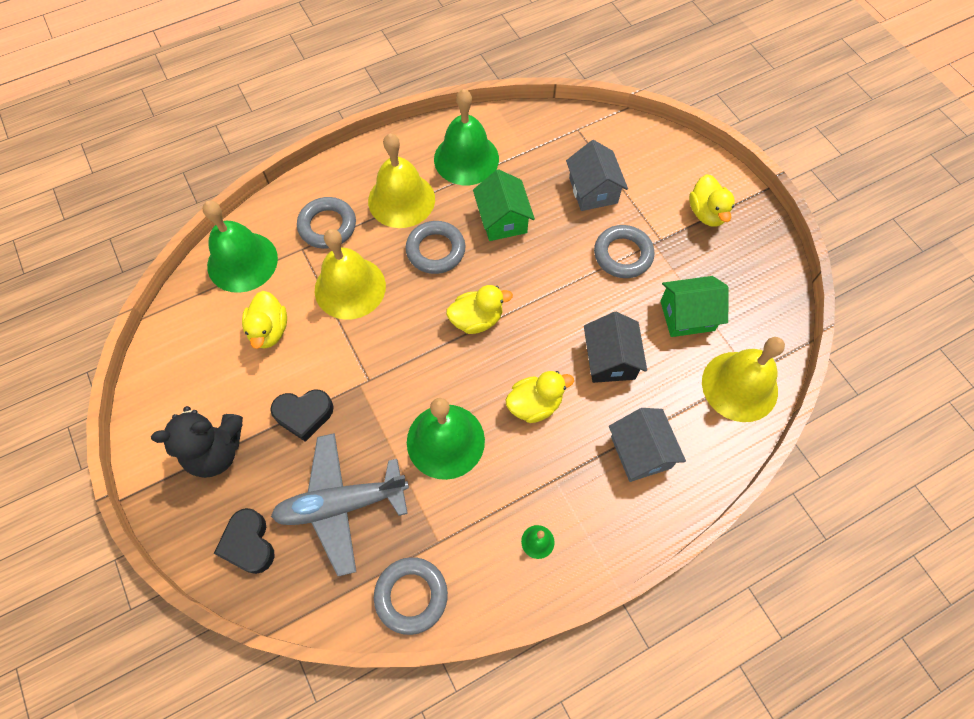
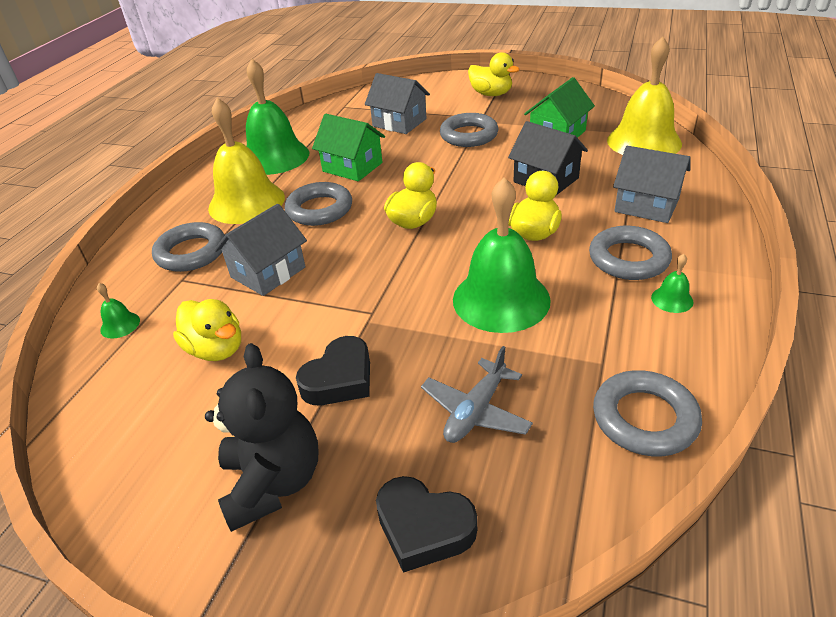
camera: 40 degrees left, 25 degrees down
black teddy bear [151,406,243,478] -> black teddy bear turned 45 degrees counterclockwise [205,343,318,532]
green bell [203,201,278,293] -> green bell [97,283,140,339], size x0.40
grey plane [271,433,409,576] -> grey plane [421,346,533,443], size x0.59
yellow bell [315,229,386,320] -> grey house [214,204,307,296]
none -> grey ring [589,226,672,280]

